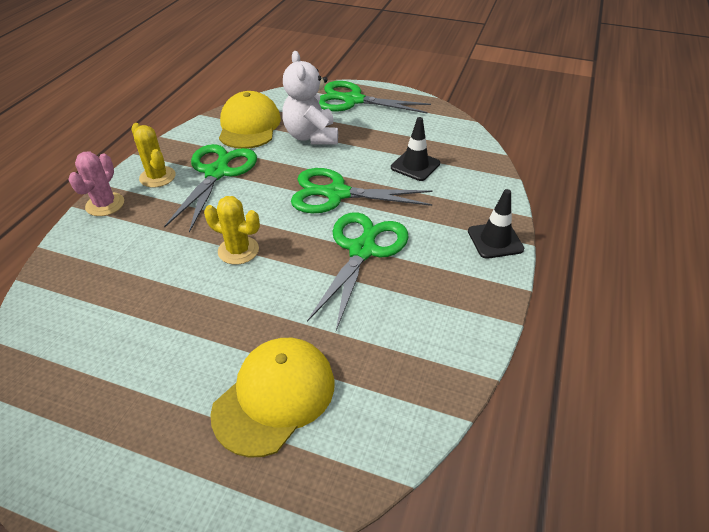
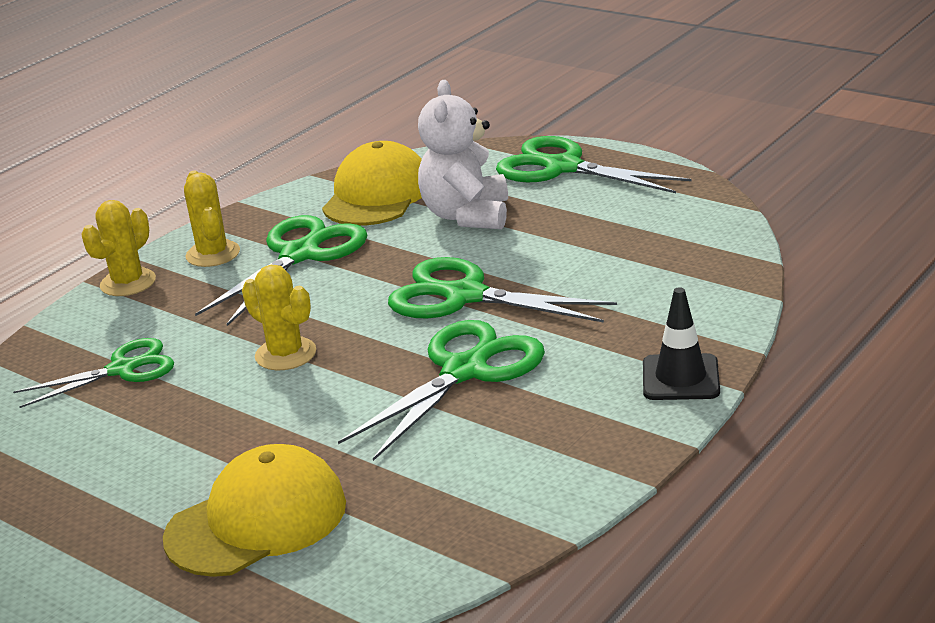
camera: 20 degrees right, 15 degrees down
pink cactus [68,152,124,216] -> yellow cactus [81,200,156,296]
black traffic cone [391,117,440,181] -> none
none -> green scissors [13,338,174,408]

